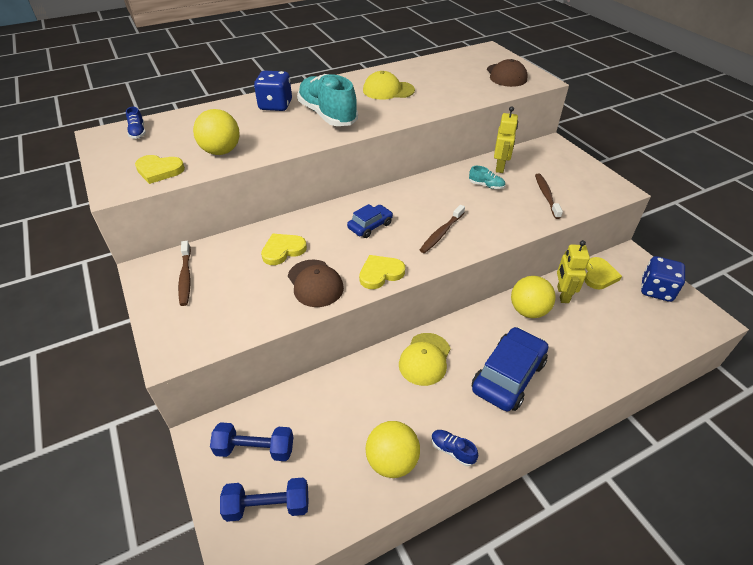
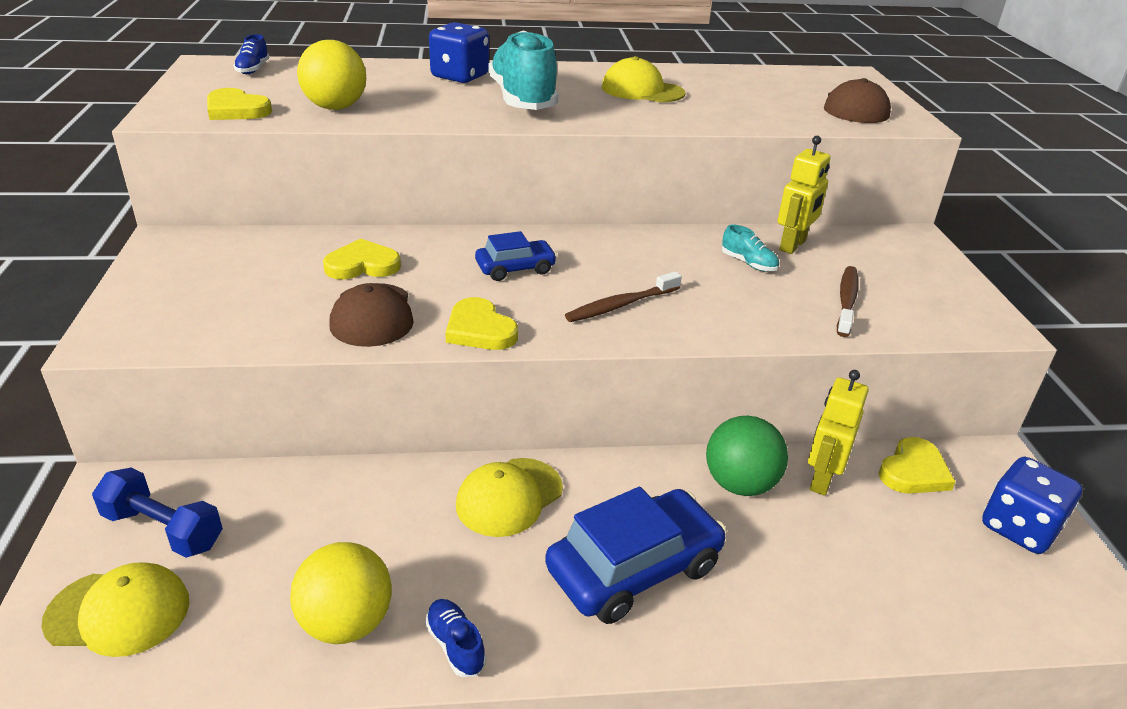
camera: 20 degrees right, 10 degrees down
brown toothbrush [178,241,191,306] -> none
blue dumbbell [220,478,309,522] -> yellow cap [41,562,189,657]
yellow heart [359,255,405,289] -> yellow heart turned 120 degrees counterclockwise [445,297,518,350]
yellow ball [511,276,555,318] -> green ball [706,416,788,496]

